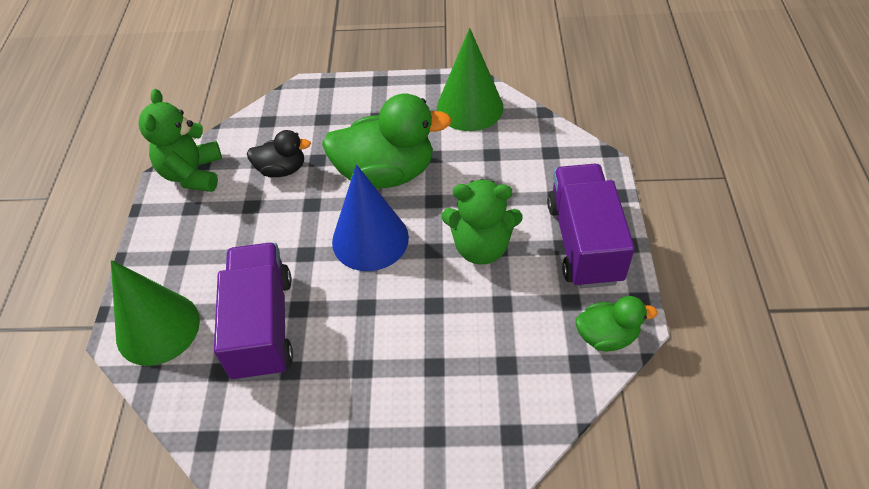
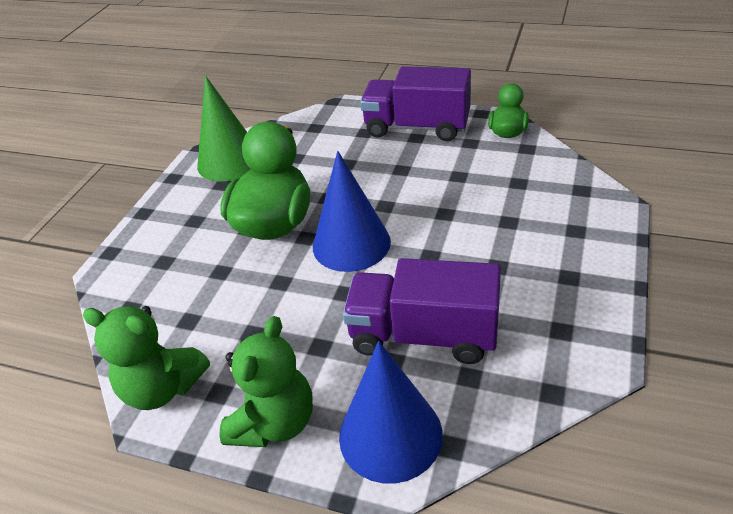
camera: 70 degrees left, 10 degrees down
green cone [111,260,200,366] -> blue cone [339,341,443,483]
black duck [247,130,311,177] -> none
green teddy bear [442,179,522,265] -> green teddy bear moved to [219,316,313,447]

